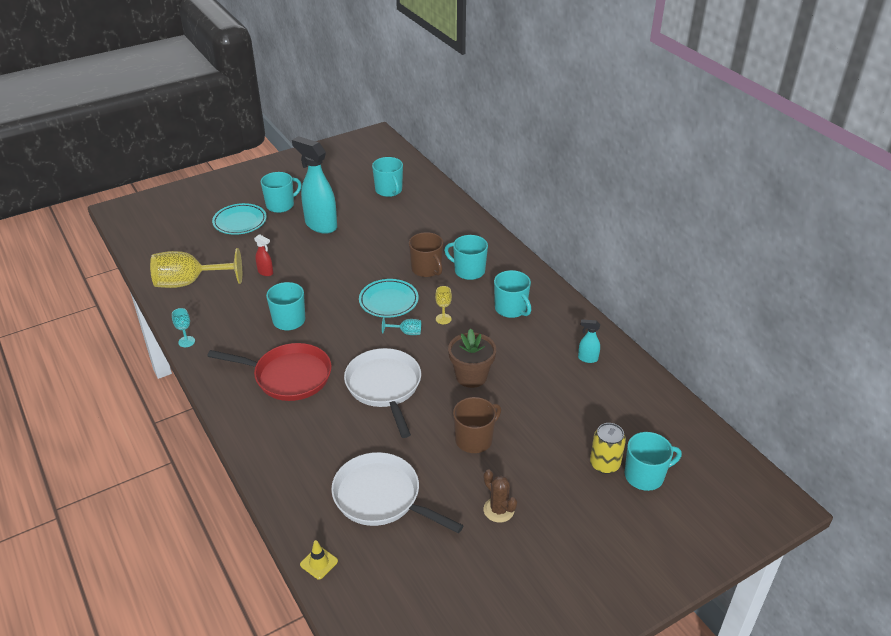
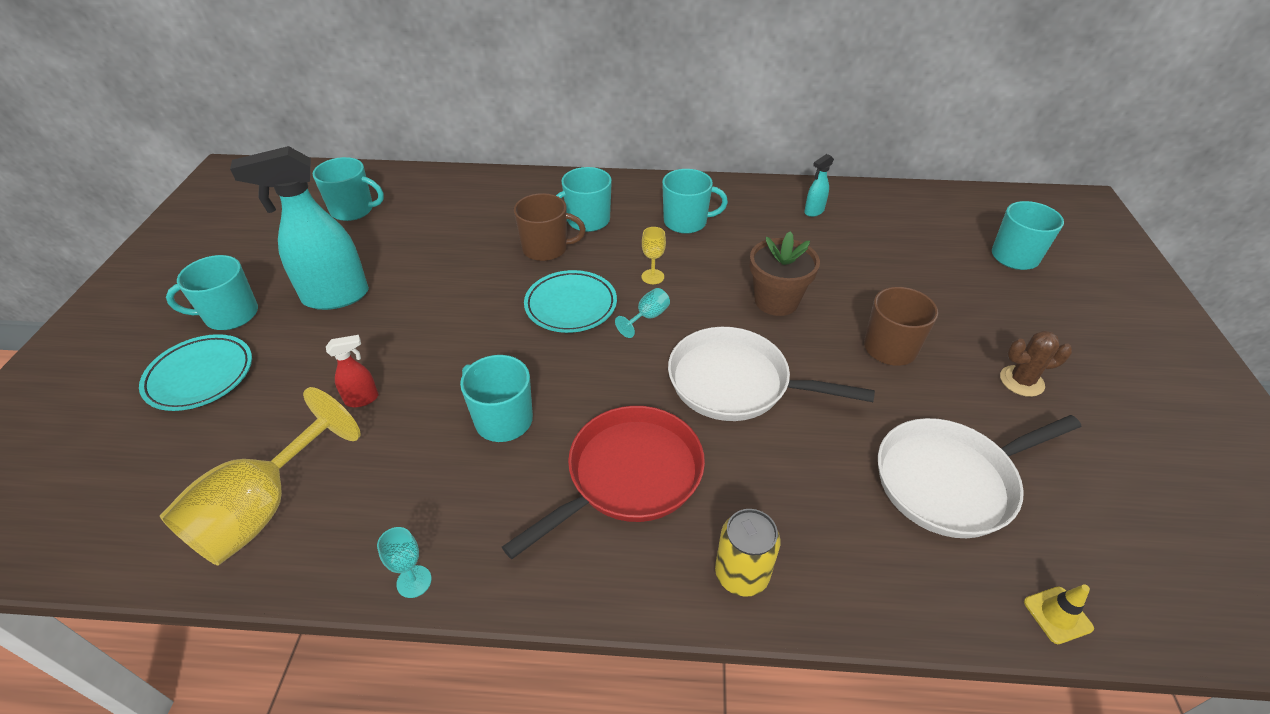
camera: 55 degrees left, 5 degrees up
turquoise mug [261,172,302,213] -> turquoise mug turned 105 degrees counterclockwise [166,255,258,330]
yellow can [590,423,626,474] -> yellow can moved to [715,509,780,597]

